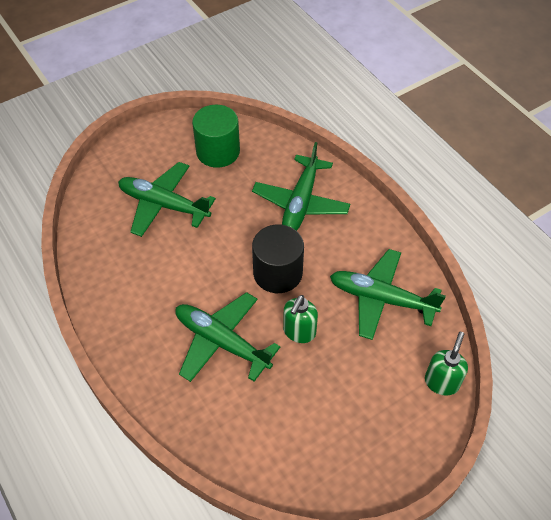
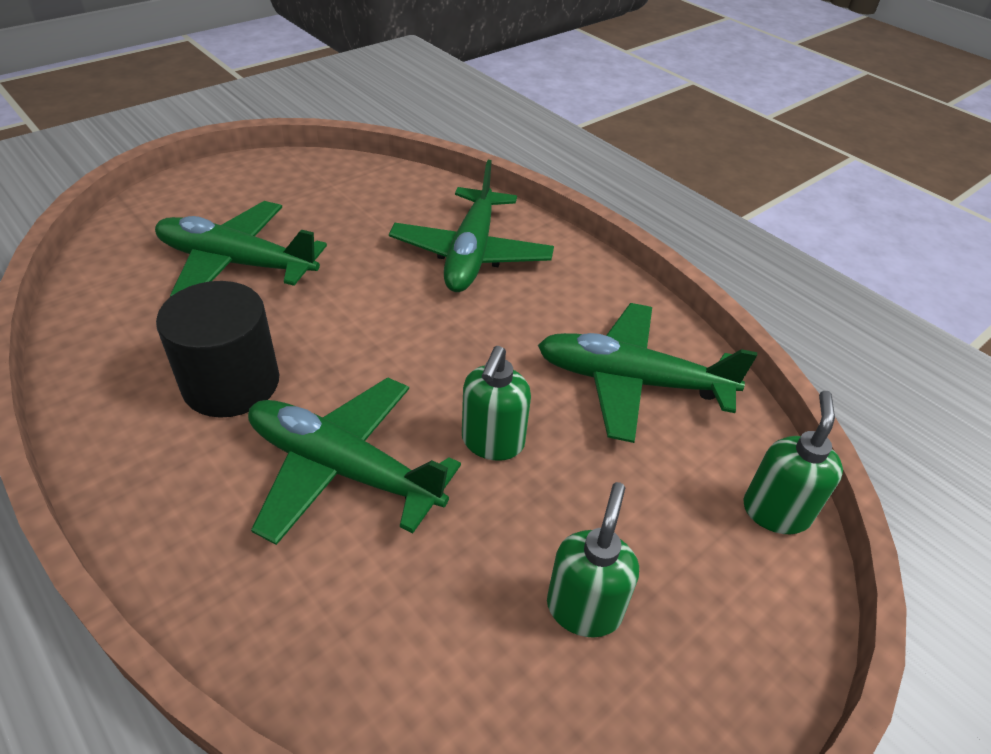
camera: 10 degrees left, 10 degrees down
green cylinder [192,105,240,168] -> none
black cylinder [252,225,304,293] -> black cylinder moved to [156,281,279,418]
none -> green soap dispenser [547,482,639,638]

